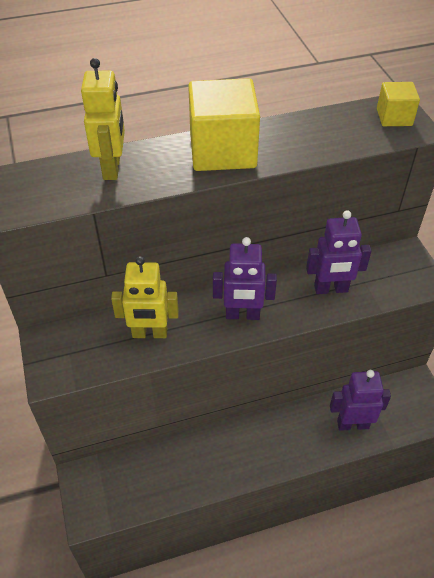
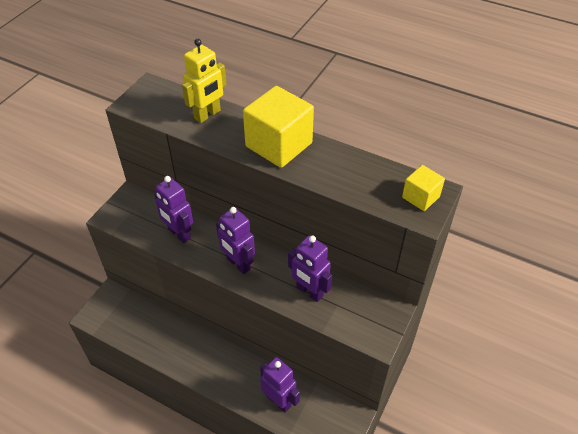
camera: 45 degrees right, 0 degrees up
yellow robot [111,256,179,338] -> purple robot [154,176,193,243]

